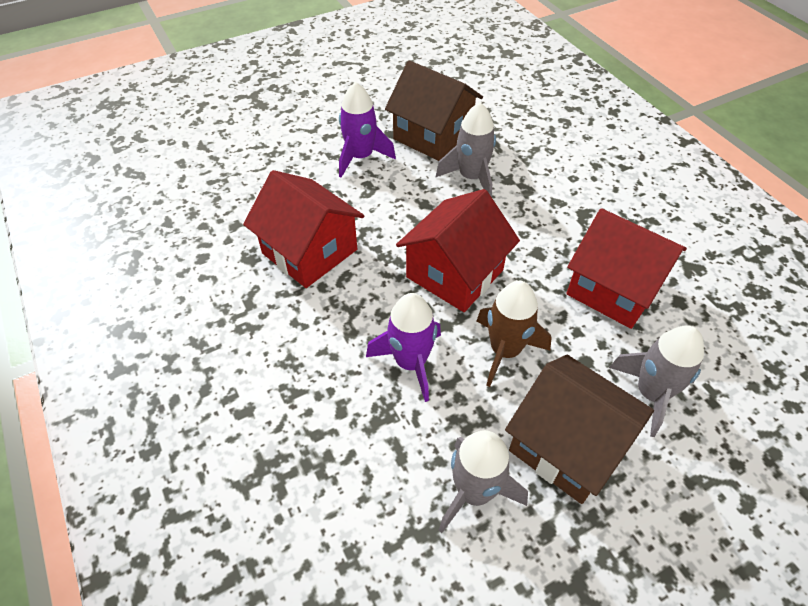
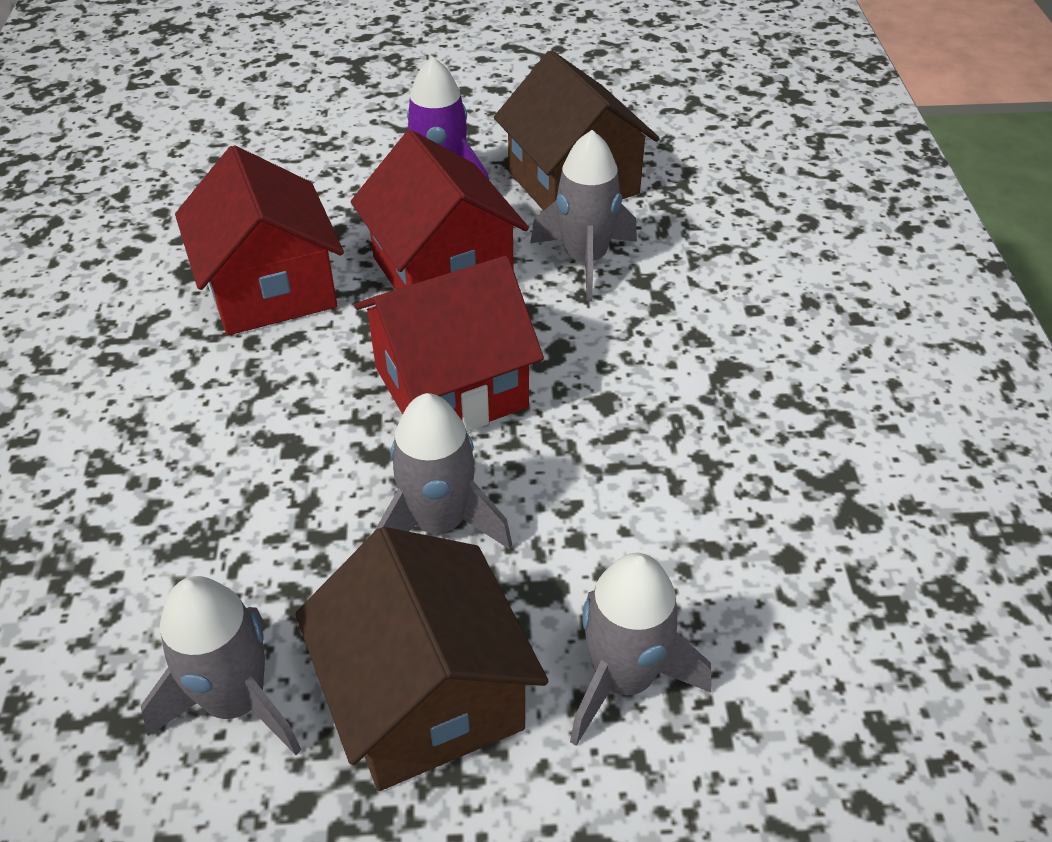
camera: 25 degrees right, 5 degrees down
purple rocket [366,293,441,402] -> none
brown rocket [477,281,552,387] -> grey rocket [373,393,512,550]
red house [566,208,687,329] -> red house moved to [350,130,529,290]

